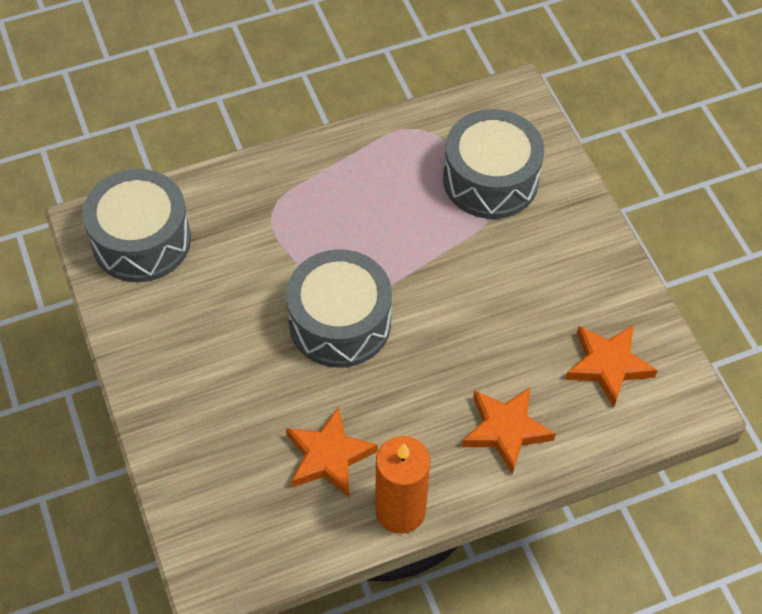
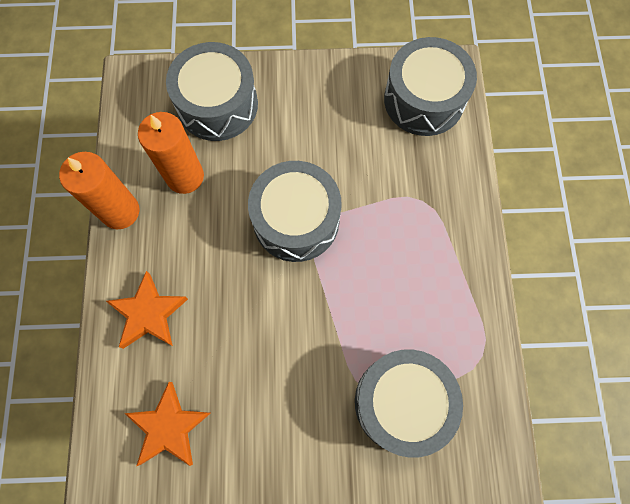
camera: 110 degrees right, 15 degrees up
orange star [286,407,378,497] -> orange candle [138,112,204,194]
none -> grey drum [166,42,258,141]

